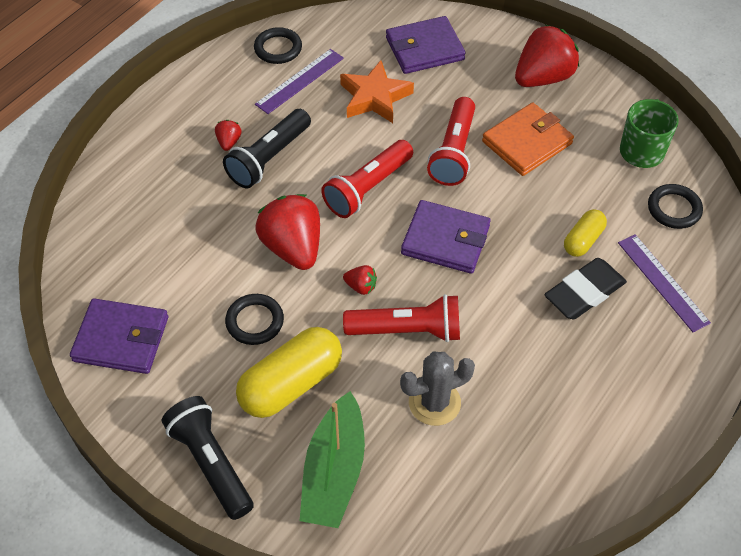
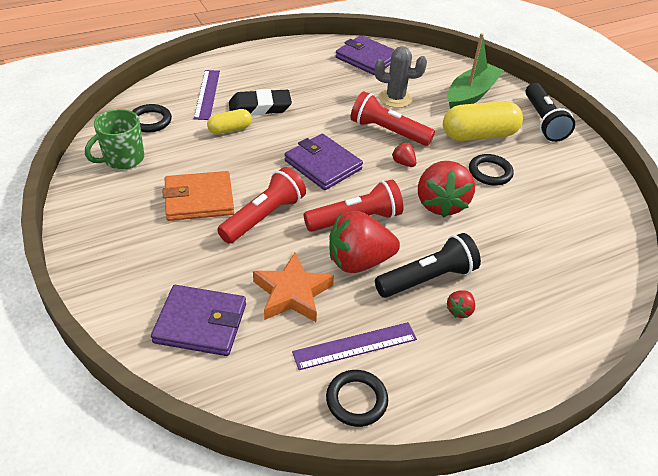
camera: 155 degrees left, 10 degrees down
purple wallet [70,298,168,374] -> purple wallet moved to [336,35,395,75]
red strawberry [515,25,579,87] -> red strawberry moved to [329,211,400,273]

